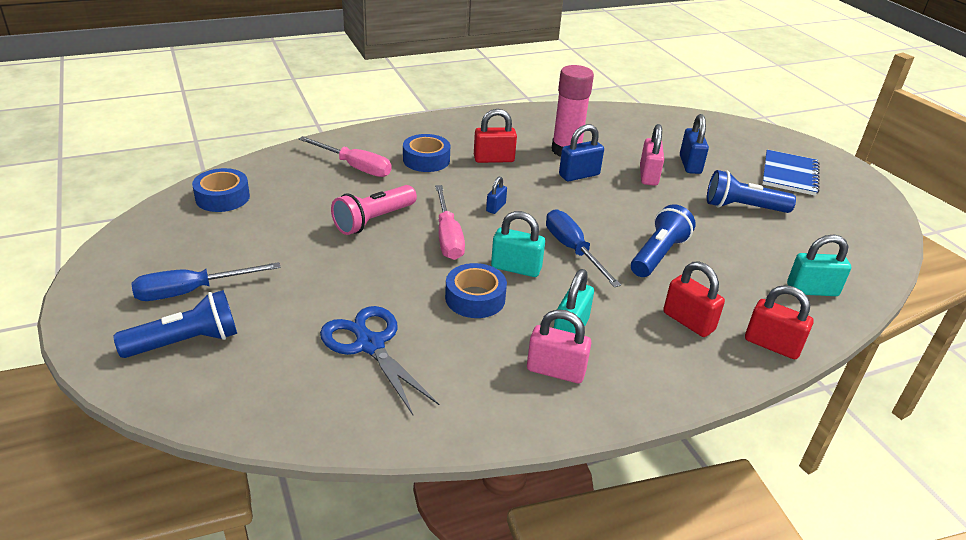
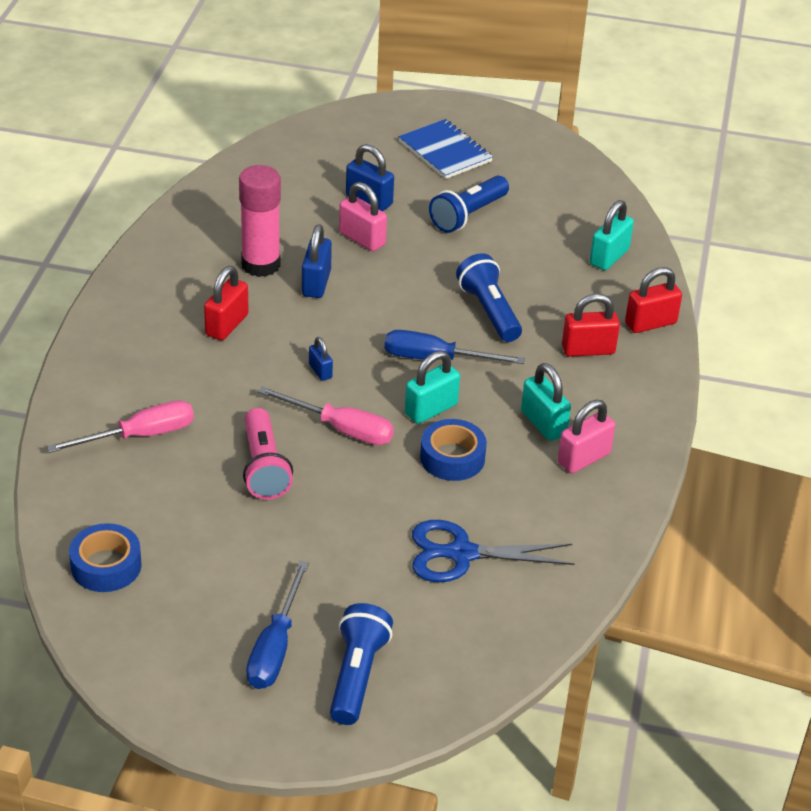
camera: 55 degrees left, 5 degrees up
blue tape [403,134,450,172] -> none

